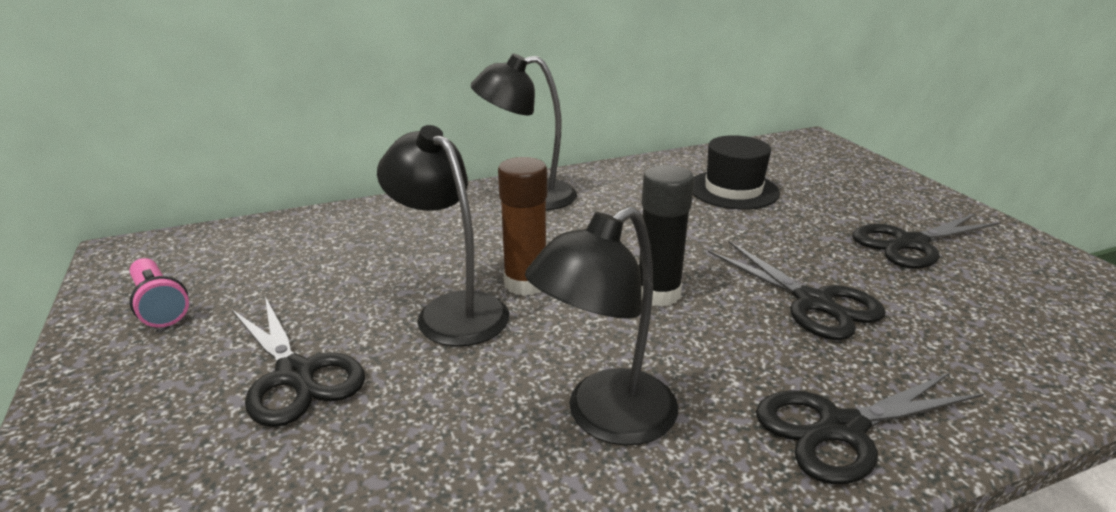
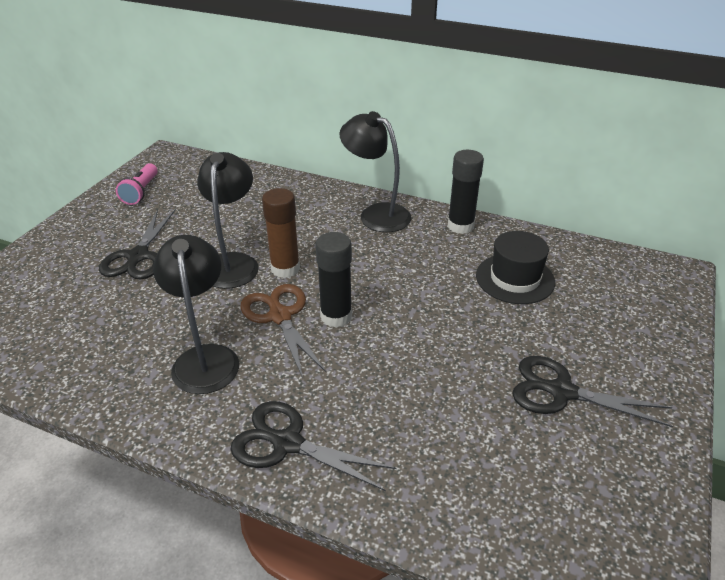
camera: 45 degrees right, 10 degrees up
black lamp [525,206,678,446] -> black lamp turned 75 degrees clockwise [153,235,239,394]
black scissors [708,240,886,340] -> none
none -> brown scissors [240,284,326,378]
none -> black glue stick [447,150,484,234]

